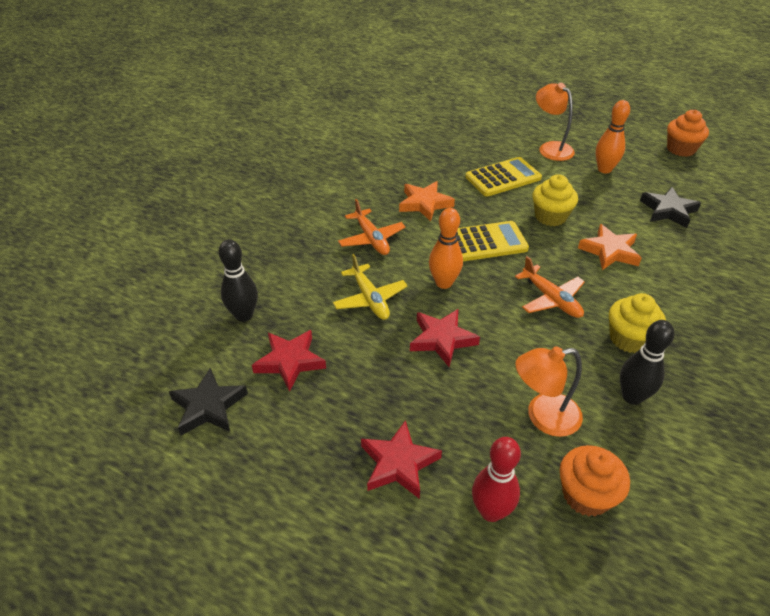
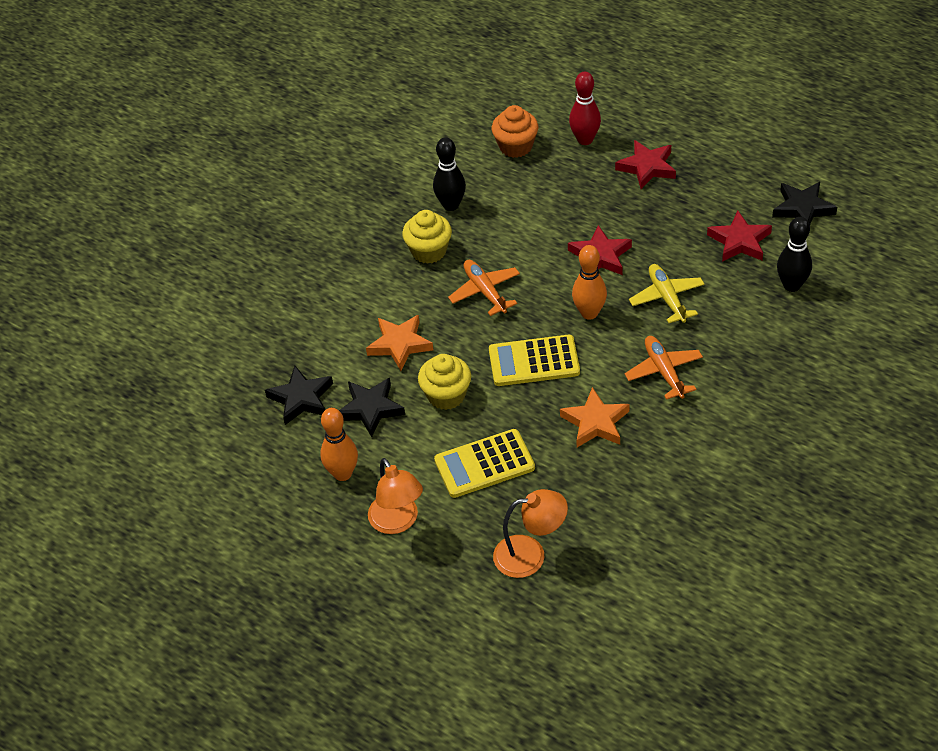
camera: 170 degrees left, 5 degrees up
orange lamp [515,346,583,437] -> orange lamp moved to [493,489,568,578]
orange cupcake [667,110,709,157] -> none
none -> black star [339,378,405,437]

